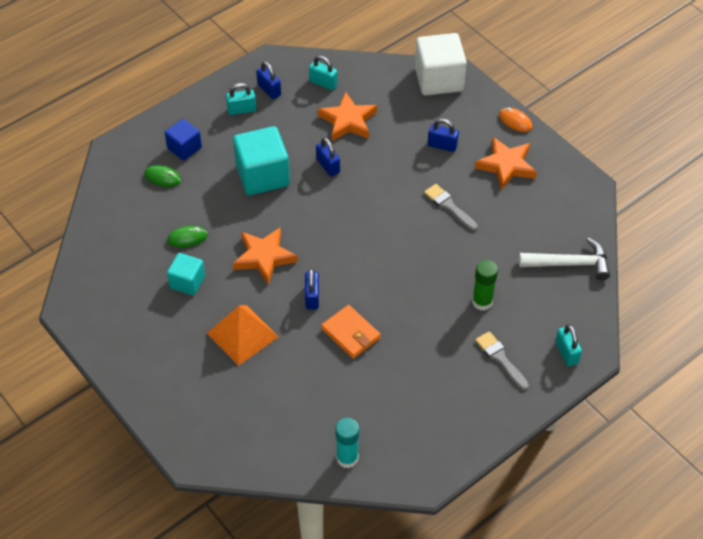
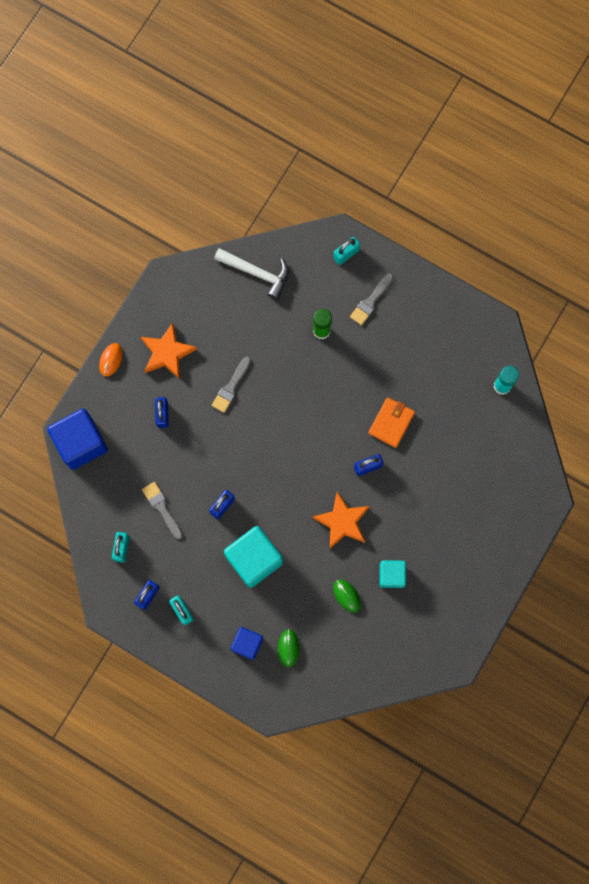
camera: 110 degrees left, 25 degrees up
orange pyramid [207,305,278,366] -> none
orange star [318,92,377,141] -> grey brush [142,482,183,539]
white cube [415,33,467,96] -> blue cube [47,409,108,470]
white hammer [519,238,610,280] -> white hammer turned 135 degrees clockwise [214,248,289,300]

